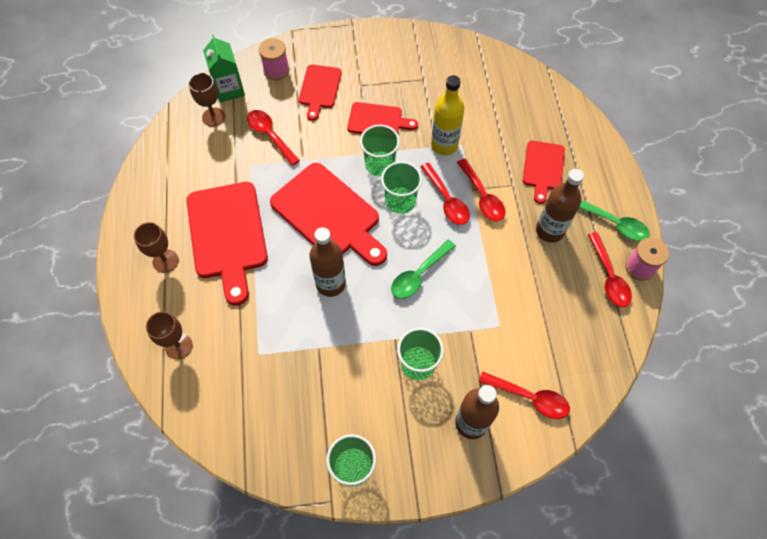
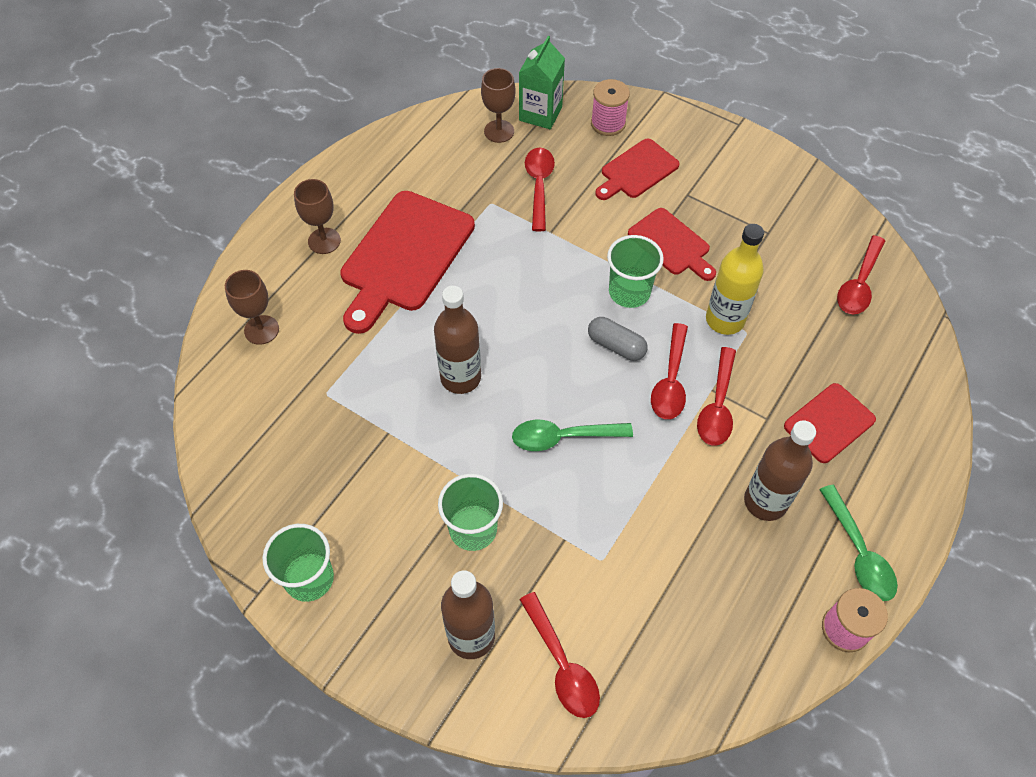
camera: 40 degrees right, 5 degrees down
red cutting board [270,163,387,266] -> none
green cup [381,161,422,214] -> grey capsule [588,317,648,361]
red spoon [588,232,632,307] -> red spoon moved to [837,235,885,314]

